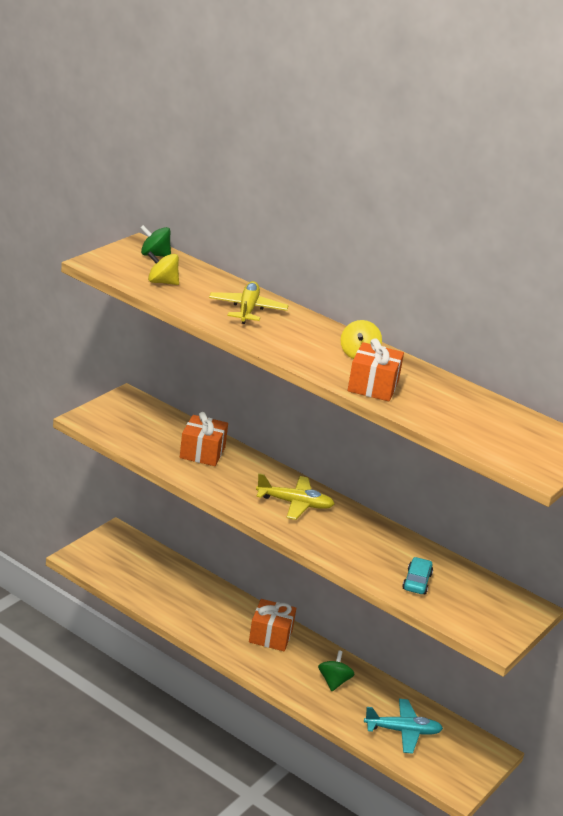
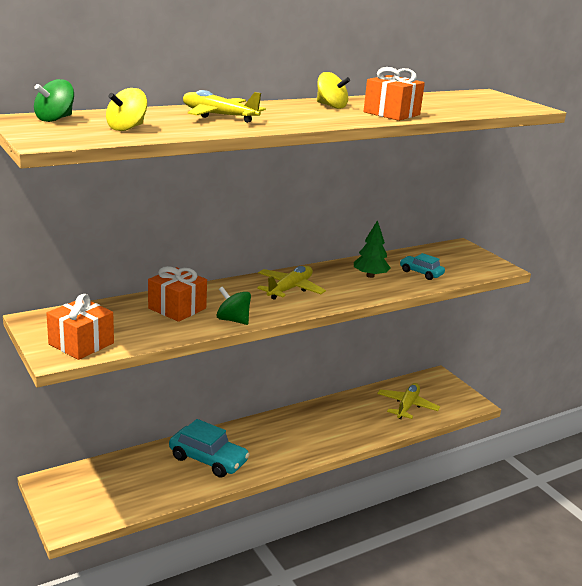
camera: 65 degrees left, 5 degrees down
orange gift [249,599,296,651] -> orange gift moved to [46,294,114,360]
green spinning top [318,650,355,691] -> green spinning top moved to [217,286,251,325]
turquoise plane [364,699,443,754] -> yellow plane [377,383,440,419]
none -> turquoise car [169,419,250,478]
none -> green tree [354,220,390,278]

